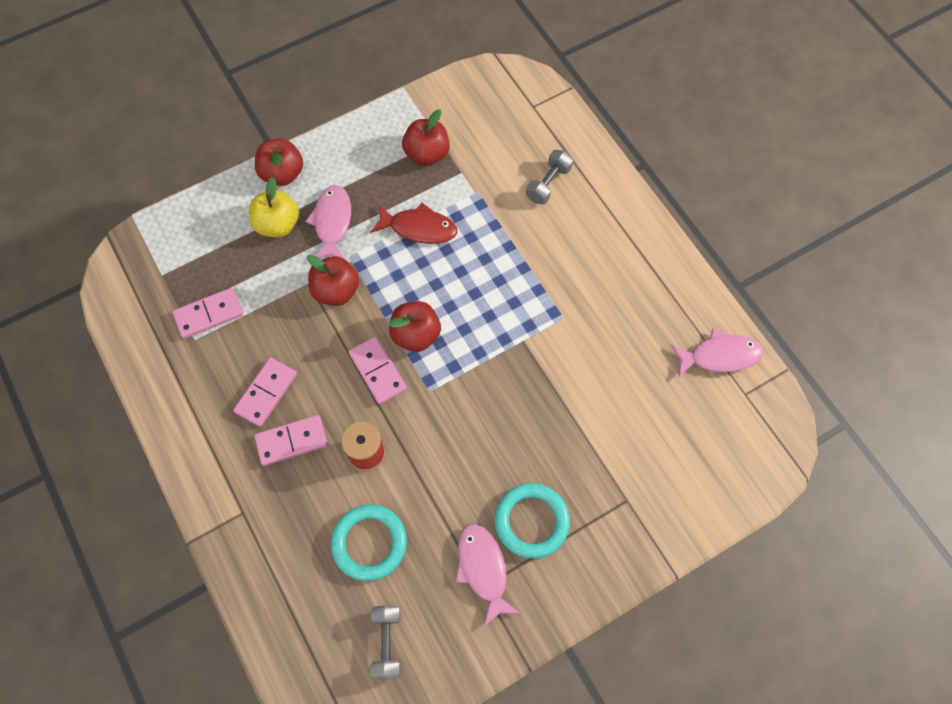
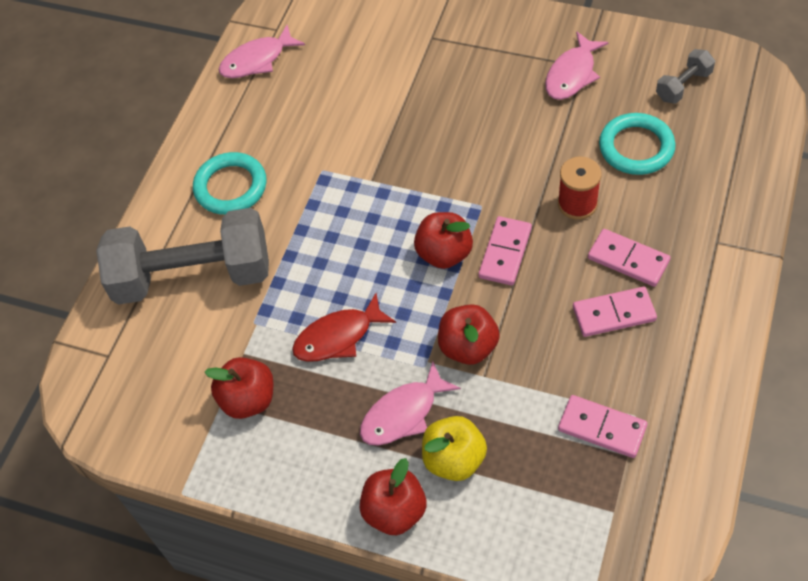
camera: 125 degrees left, 10 degrees down
red fish [371,203,458,244] -> red fish turned 90 degrees counterclockwise [292,293,396,362]
turquoise ring [495,483,570,558] -> turquoise ring moved to [193,152,267,215]
grey dumbbell [526,150,573,205] -> grey dumbbell [96,208,269,305], size x2.33
pink fish [671,329,763,377] -> pink fish turned 75 degrees counterclockwise [219,25,305,78]

